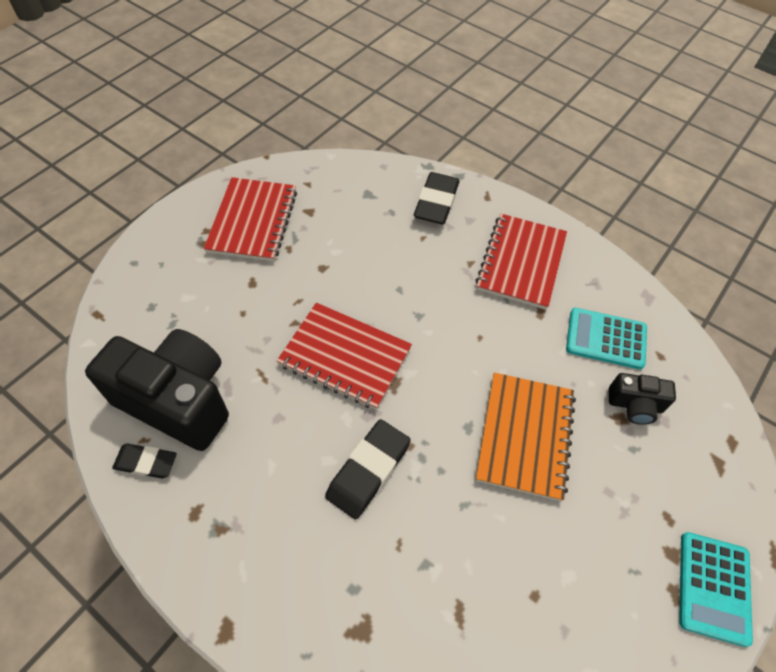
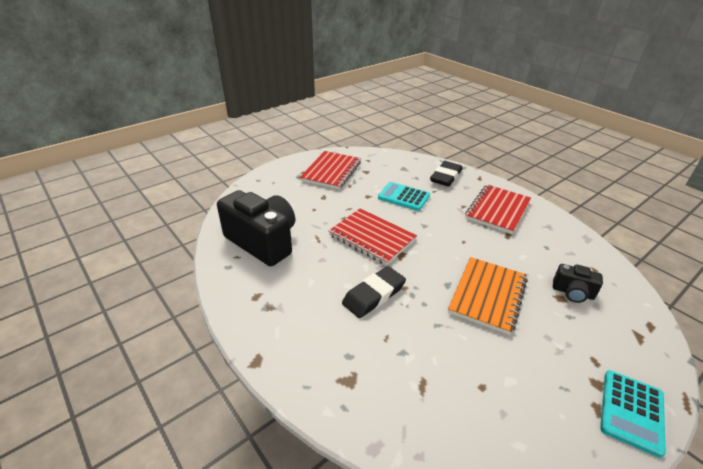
camera: 15 degrees right, 20 degrees down
black eraser [112,443,177,479] -> none
turquoise calculator [566,308,647,369] -> turquoise calculator moved to [378,182,430,211]

